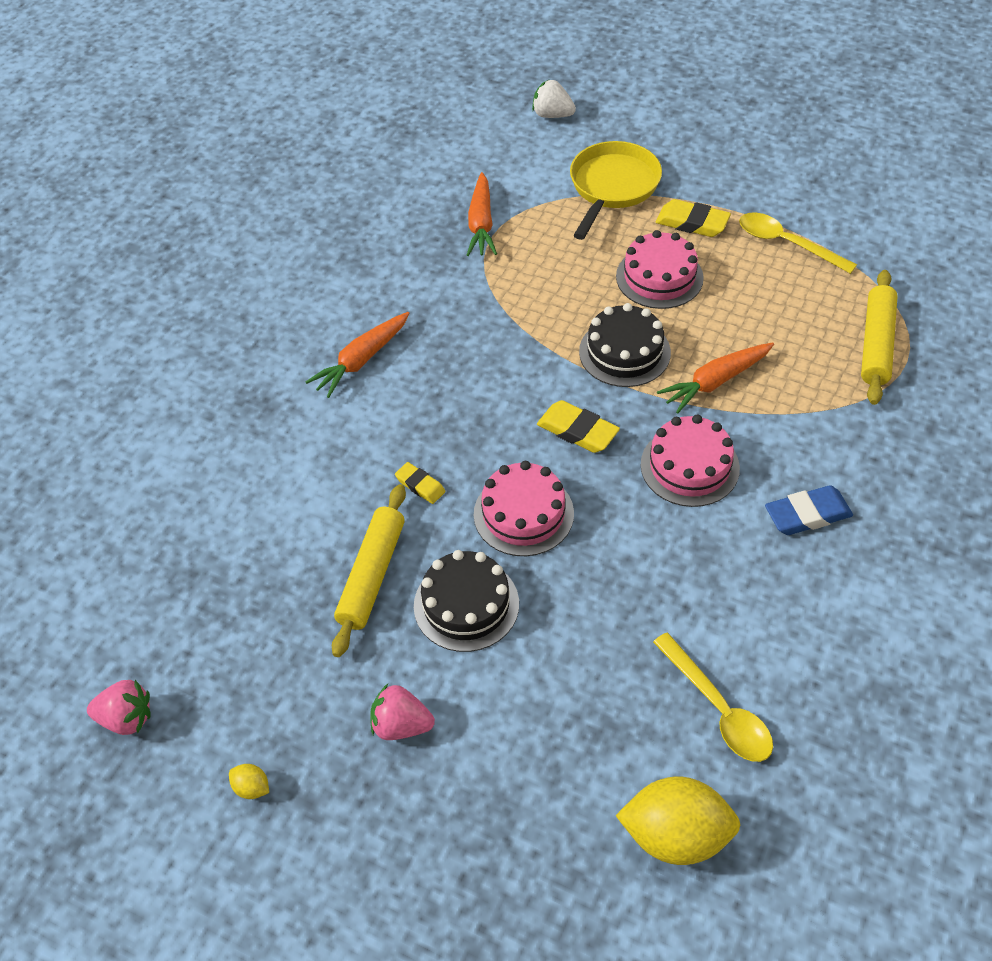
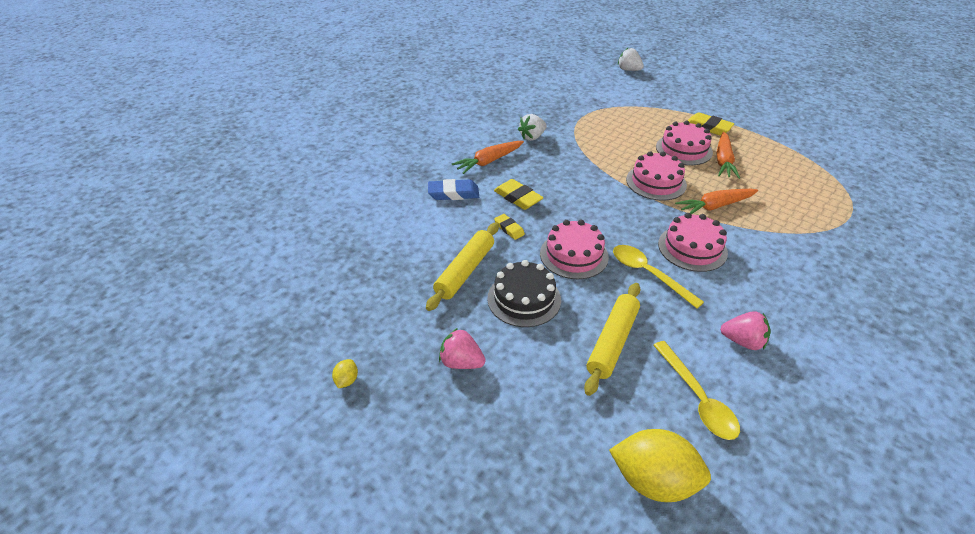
camera: 10 degrees right, 10 degrees down
pink strawberry [87,680,151,735] -> pink strawberry moved to [720,311,771,350]
yellow lemon [229,764,269,799] -> yellow lemon turned 60 degrees clockwise [332,359,358,388]
orange carrot [467,172,497,256] -> orange carrot moved to [716,132,740,179]
yellow eraser [537,400,620,453] -> yellow eraser moved to [494,179,544,210]
yellow pan [570,141,662,240] -> none
black cake [579,303,671,387] -> pink cake [626,151,687,201]
yellow spoon [739,213,857,274] -> yellow spoon moved to [613,245,704,308]
blue eraser [765,485,853,535] -> blue eraser moved to [428,179,479,200]
yellow rolling pin [861,270,898,405] -> yellow rolling pin moved to [584,283,640,396]
none -> white strawberry [518,114,547,141]

